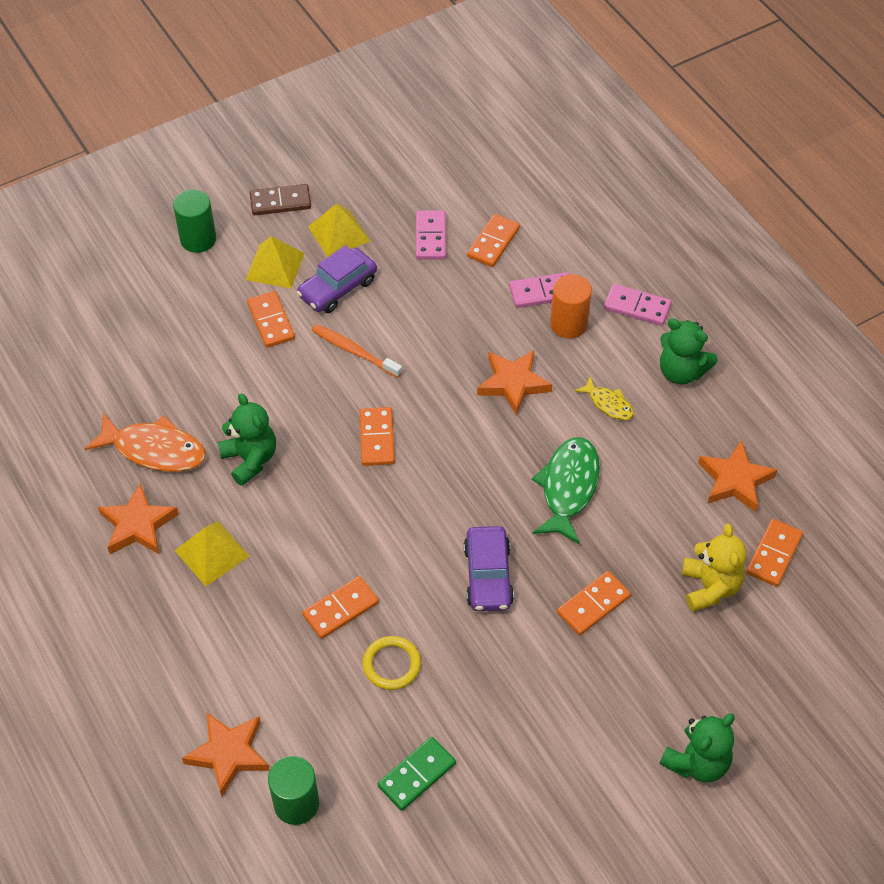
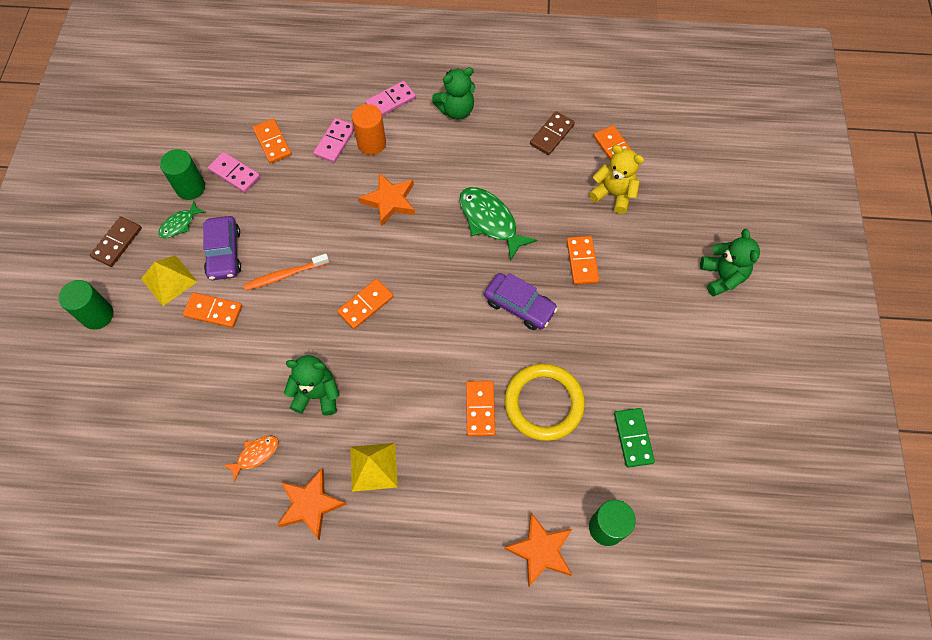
camera: 55 degrees left, 10 degrees up
orange fish [85,413,206,472] -> orange fish [224,435,279,482], size x0.55
yellow pyramid [308,204,370,257] -> green fish [158,201,206,238]
orange domino [359,407,395,466] -> orange domino turned 75 degrees counterclockwise [337,279,394,329]
yellow ring [362,636,421,690] -> yellow ring [505,363,585,441], size x1.75
yellow fish [575,377,634,421] -> none
orange star [698,440,777,512] -> brown domino [530,111,575,155]
none -> green cylinder [160,149,205,200]

